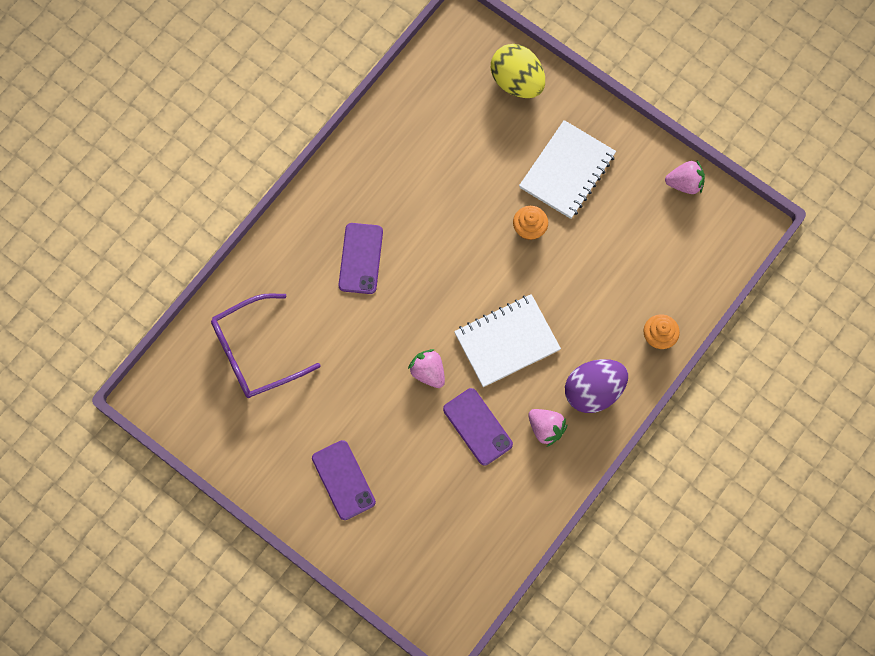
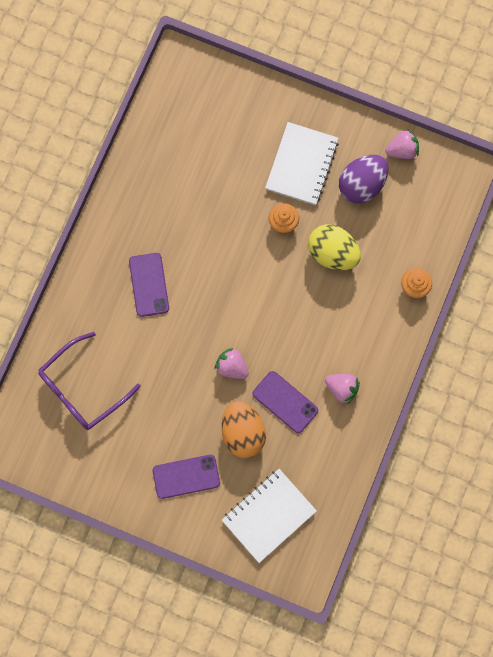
camera: 15 degrees left, 5 degrees up
purple phone [312,440,376,520] -> purple phone turned 60 degrees counterclockwise [153,455,220,499]
white notebook [454,294,561,387] -> white notebook moved to [222,469,317,563]
yellow egg [491,44,545,98] -> yellow egg moved to [308,224,361,270]
purple egg [565,359,628,413] -> purple egg moved to [339,155,388,203]
none -> orange egg [221,401,266,458]

